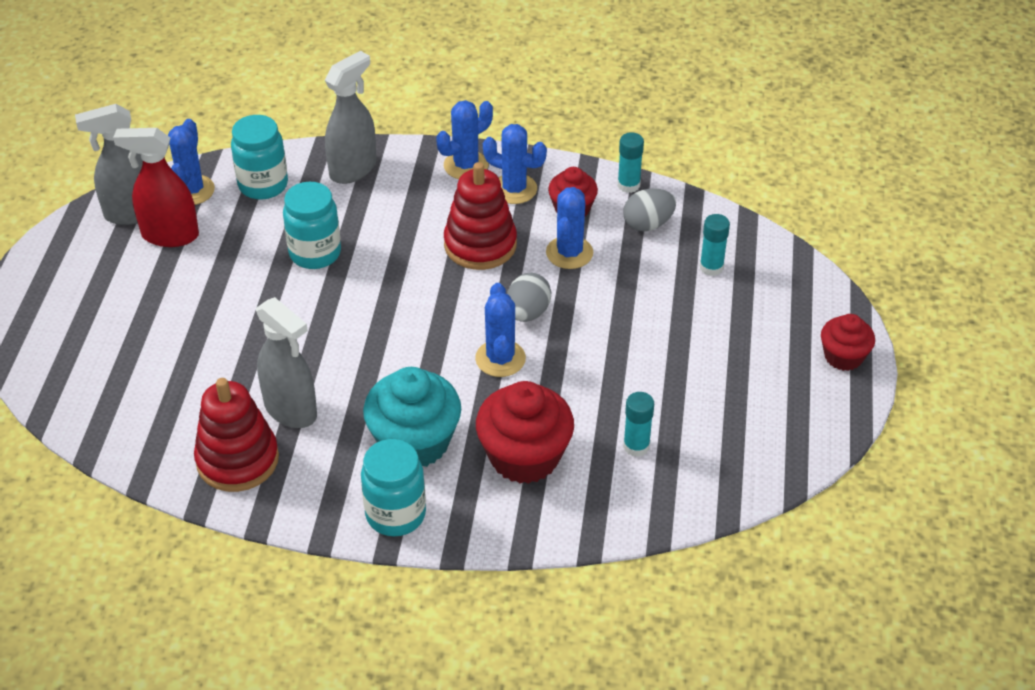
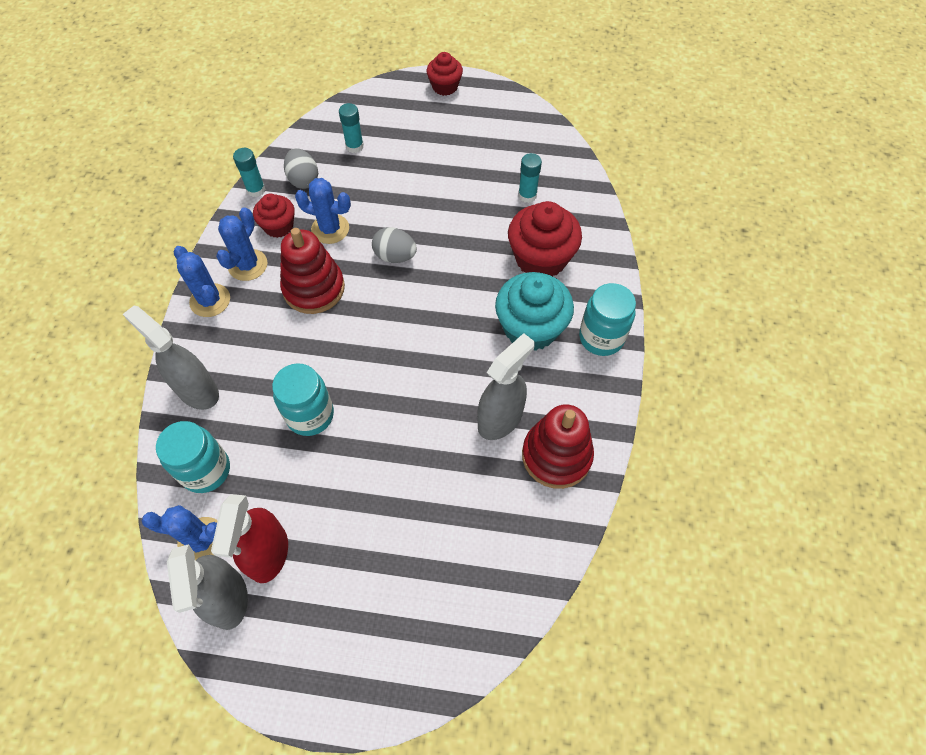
camera: 90 degrees left, 15 degrees up
blue cactus [475,283,526,377] -> none

